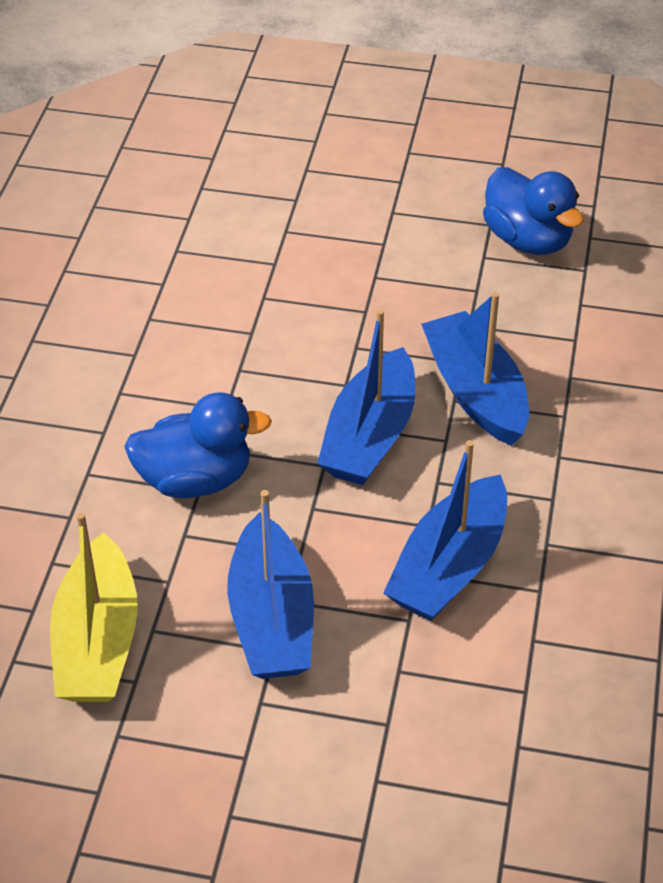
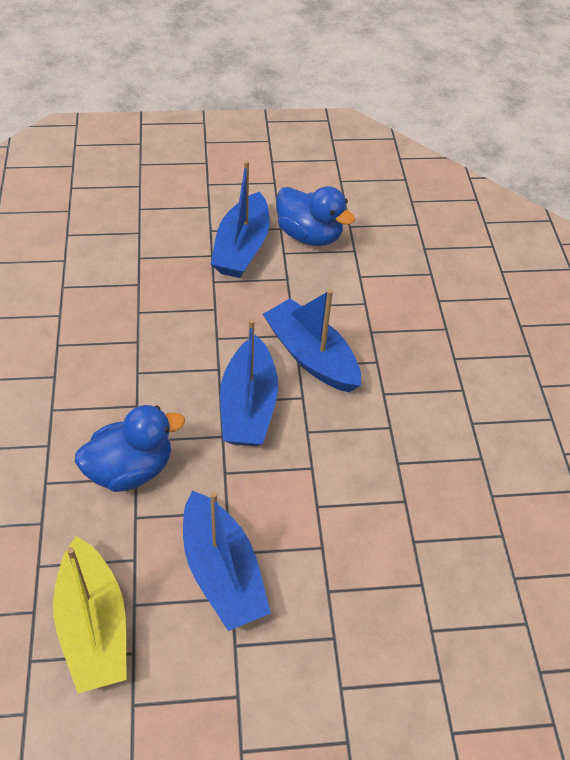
camera: 20 degrees left, 5 degrees up
blue boat [383,440,507,621] -> blue boat moved to [211,160,270,278]

